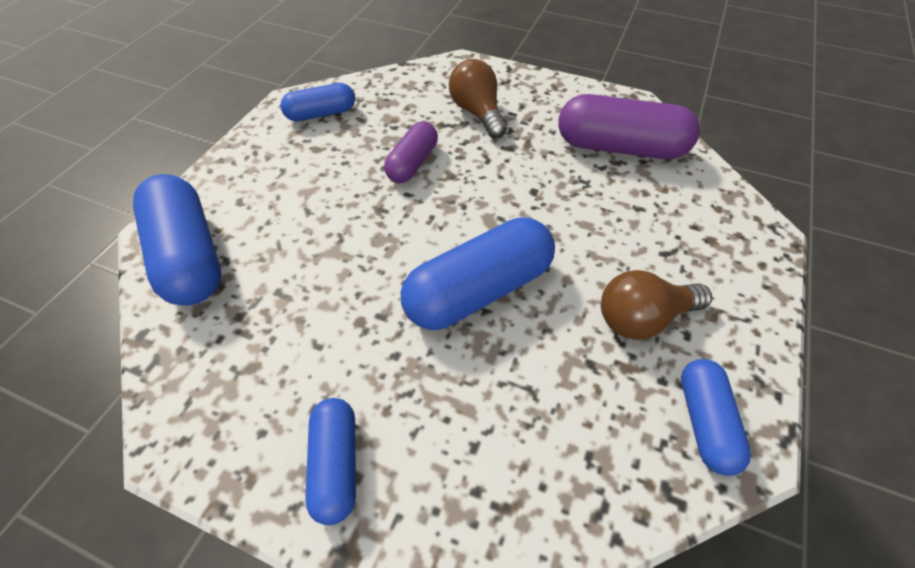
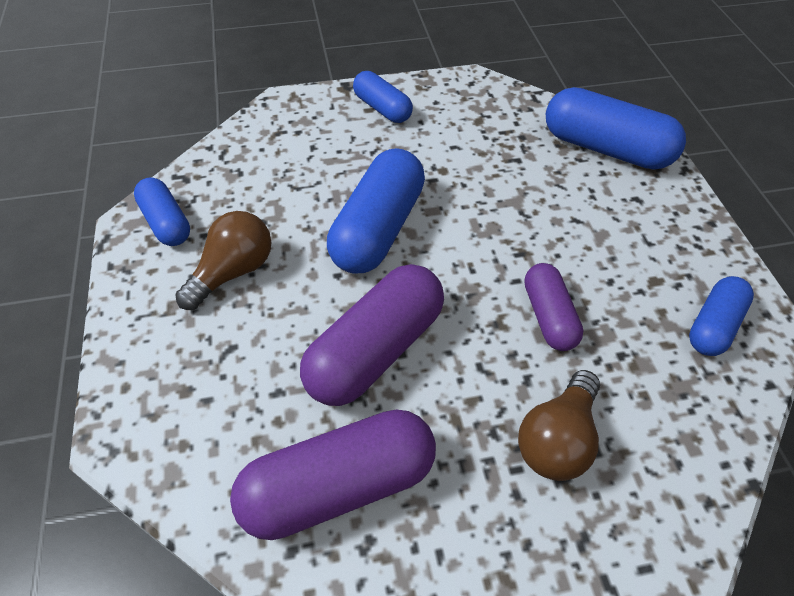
camera: 145 degrees right, 0 degrees up
brown light bulb [449,59,507,138] -> brown light bulb turned 90 degrees clockwise [518,370,600,481]
none -> purple capsule [300,264,444,406]

